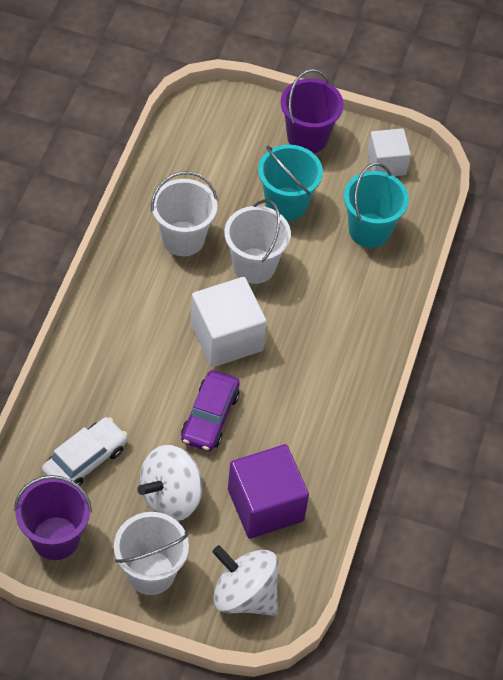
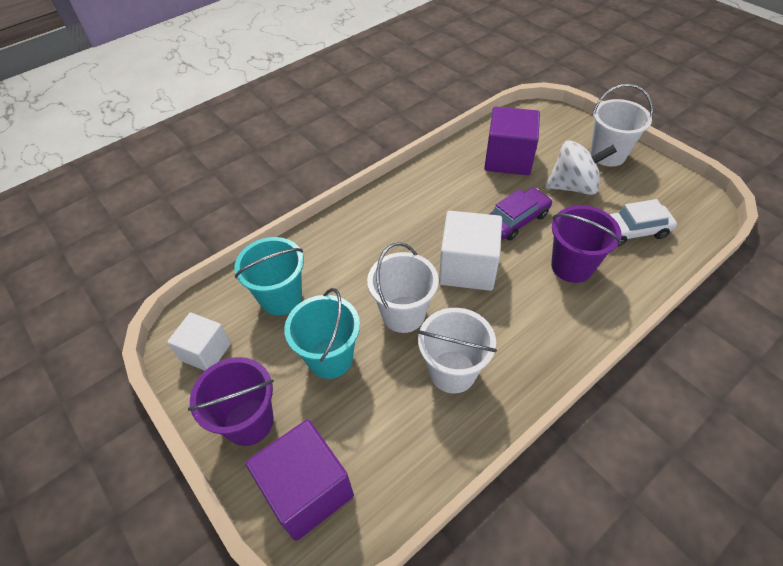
camera: 140 degrees left, 5 degrees down
purple bucket [14,475,92,560] -> purple bucket moved to [551,205,621,283]
white spinning top [212,545,278,616] -> none
none -> purple cube [246,419,354,541]

